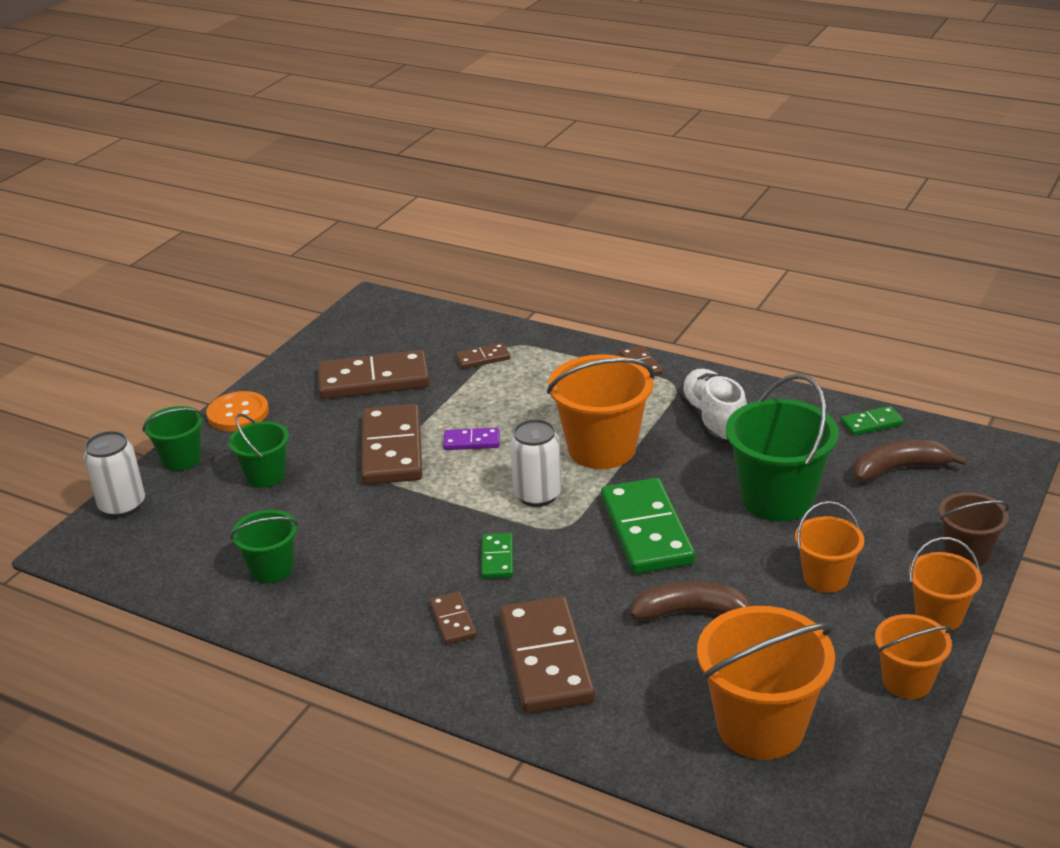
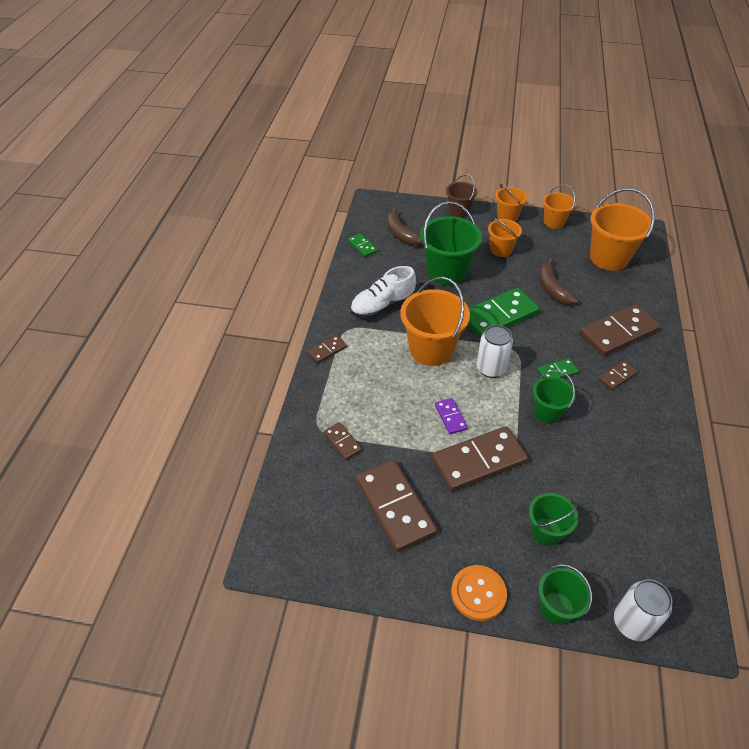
camera: 110 degrees left, 15 degrees up
green bucket [230,510,299,583] -> green bucket moved to [533,370,576,423]

